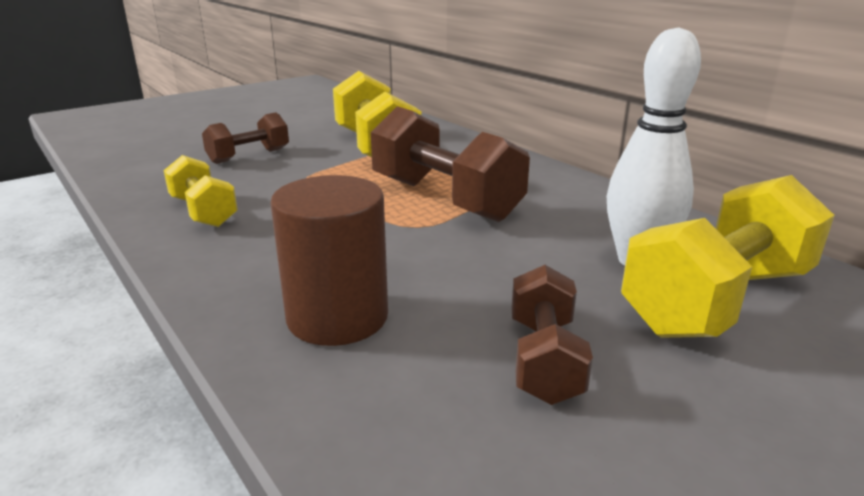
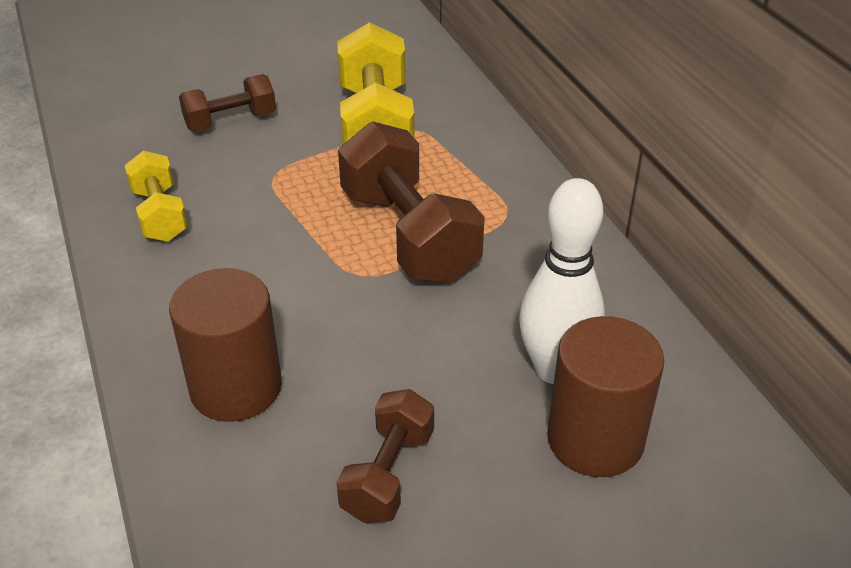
camera: 15 degrees right, 15 degrees up
yellow dumbbell [621,175,835,338] -> brown cylinder [547,316,664,477]

